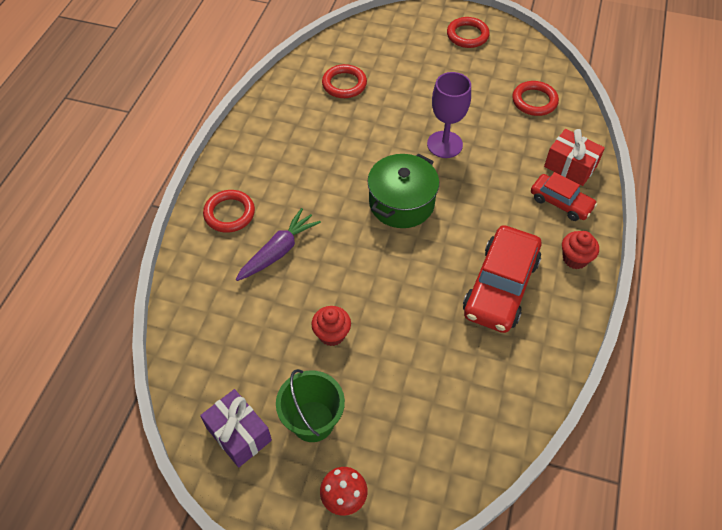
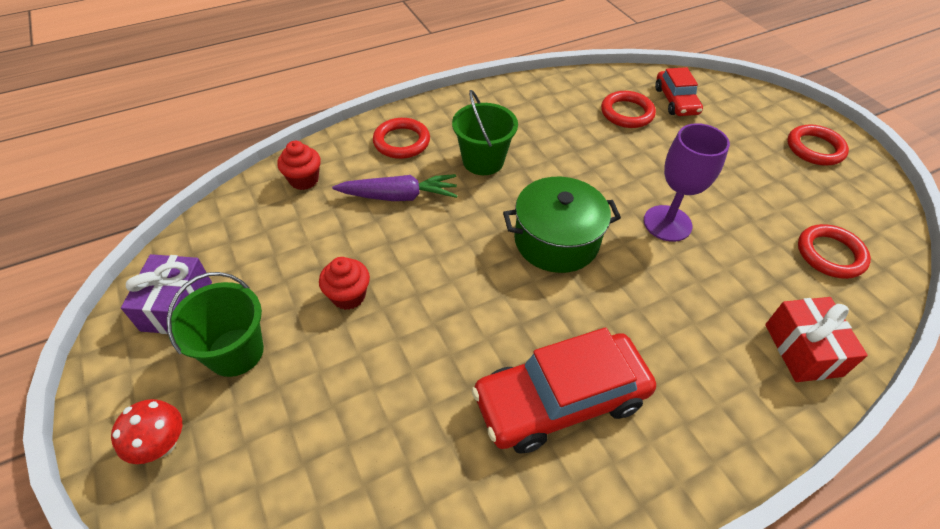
camera: 45 degrees right, 5 degrees down
red car [531,172,597,221] -> red car moved to [655,67,703,116]
red cupcake [562,231,599,269] -> red cupcake moved to [277,141,321,190]
none -> green bucket [452,90,518,175]

